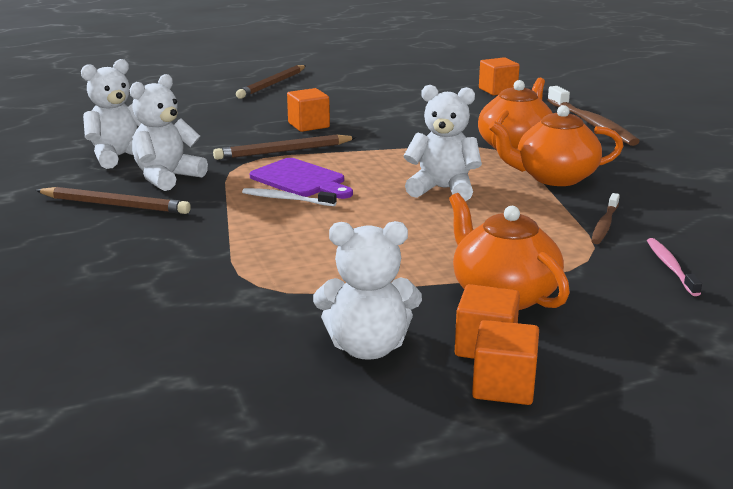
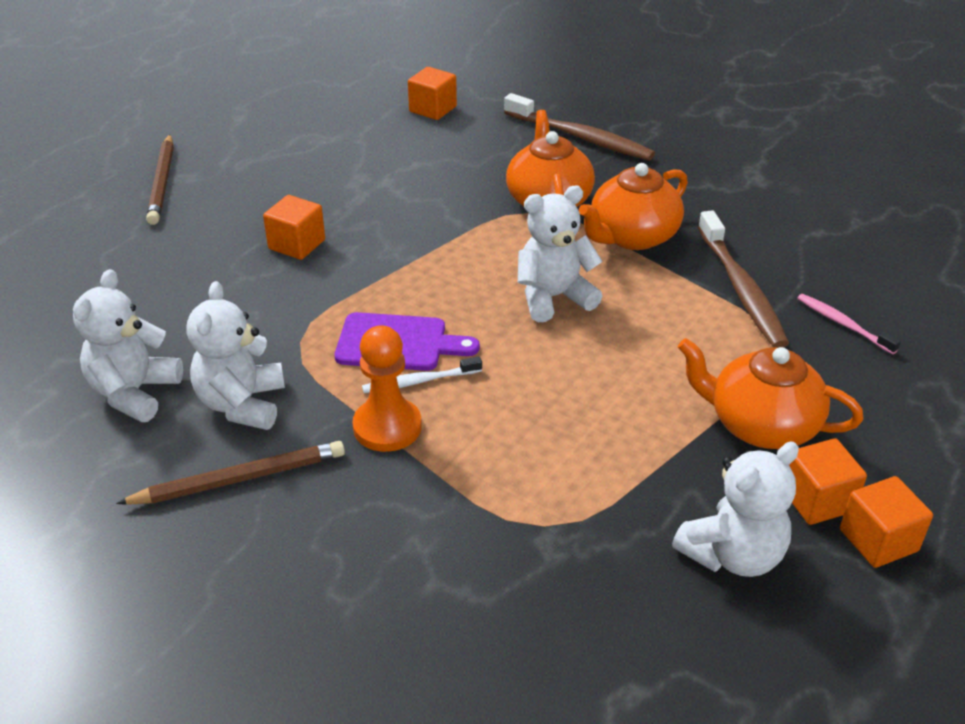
camera: 35 degrees left, 15 degrees up
brown pencil [213,135,357,160] -> none
brown toothbrush [591,193,620,244] -> brown toothbrush [698,210,789,348], size x1.84
none -> orange pawn [352,326,422,452]

